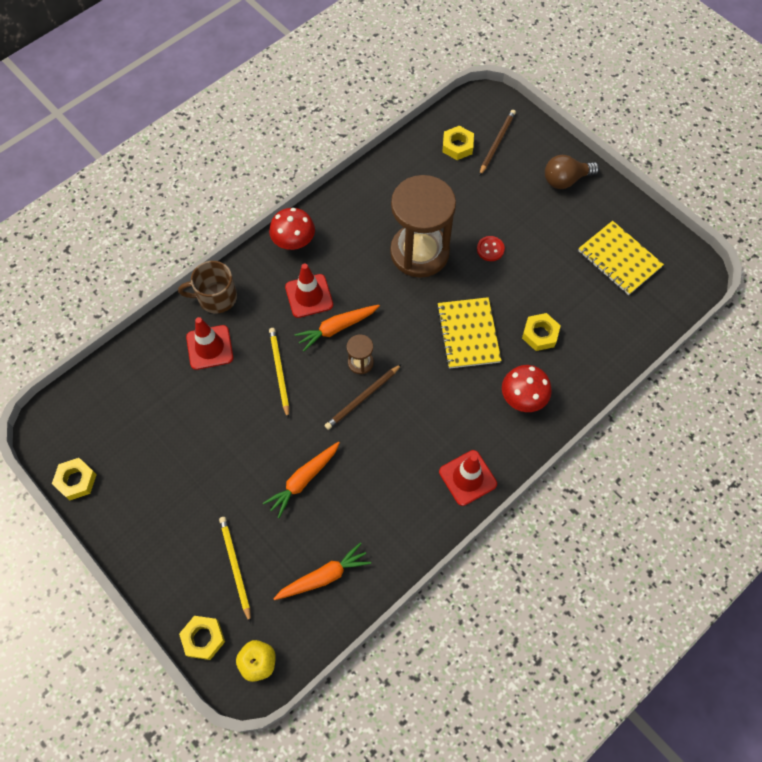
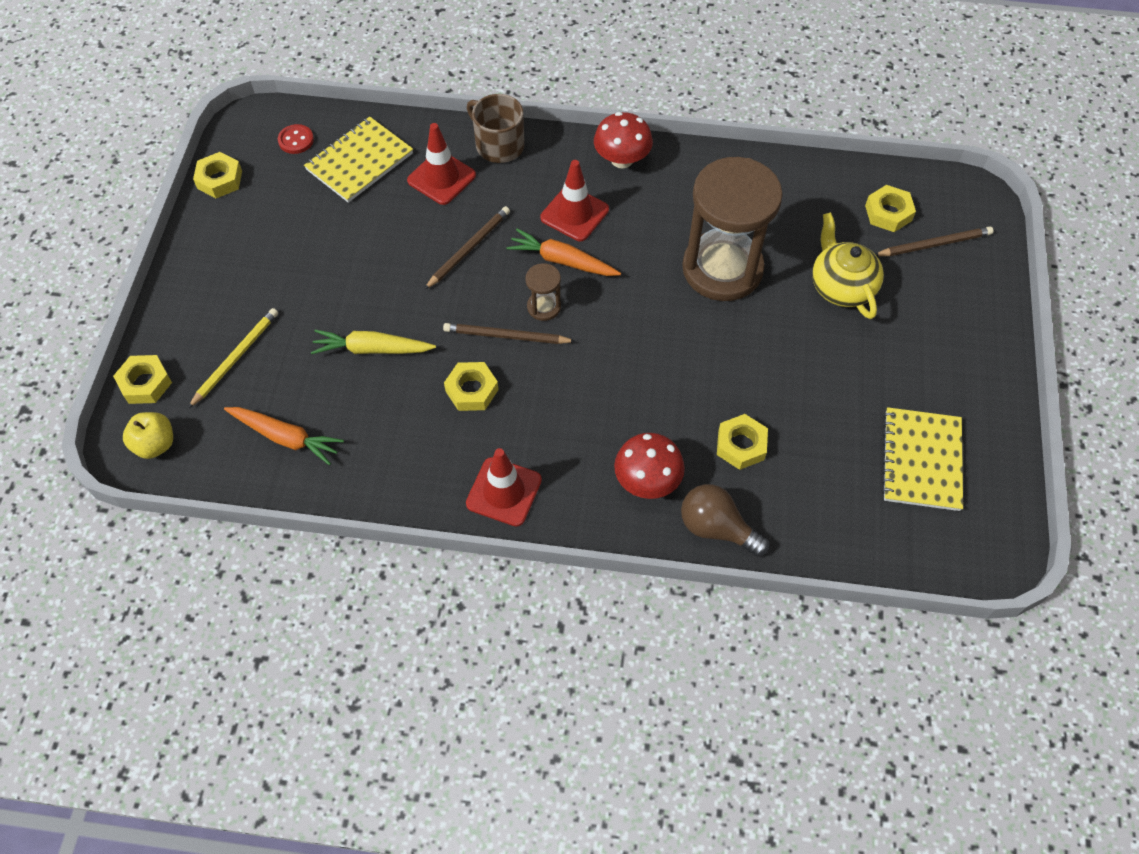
camera: 50 degrees right, 5 degrees down
orange carrot [263,441,340,518] -> yellow carrot [311,330,436,354]
yellow pencil [269,328,289,418] -> brown pencil [424,206,510,290]
yellow notebook [437,297,501,369] -> yellow notebook moved to [304,117,413,203]
red button [477,236,505,261] -> red button moved to [278,124,314,154]
brown light bulb [545,155,599,189] -> brown light bulb moved to [681,484,769,557]
none -> yellow nut [444,362,499,411]
none -> yellow teapot [812,212,884,319]

